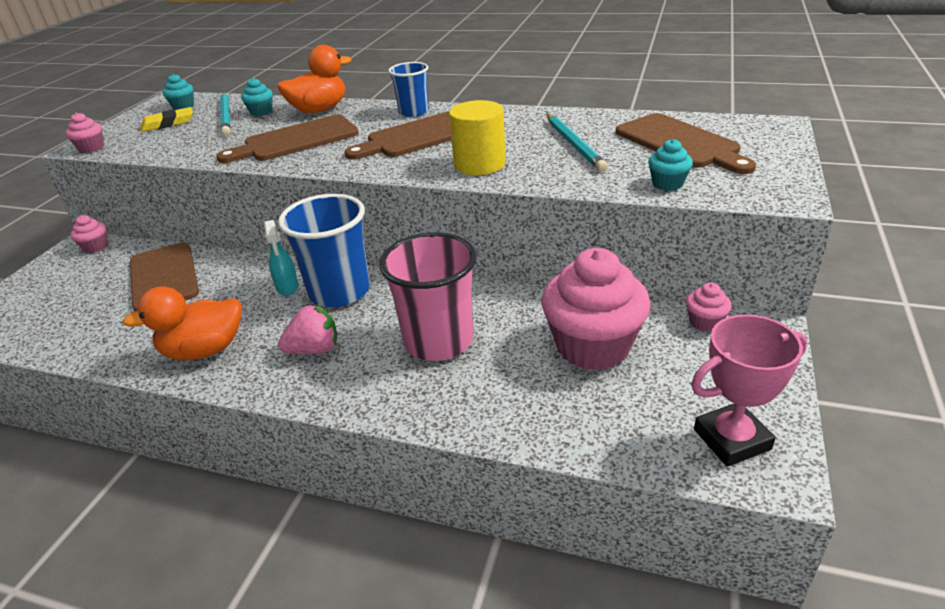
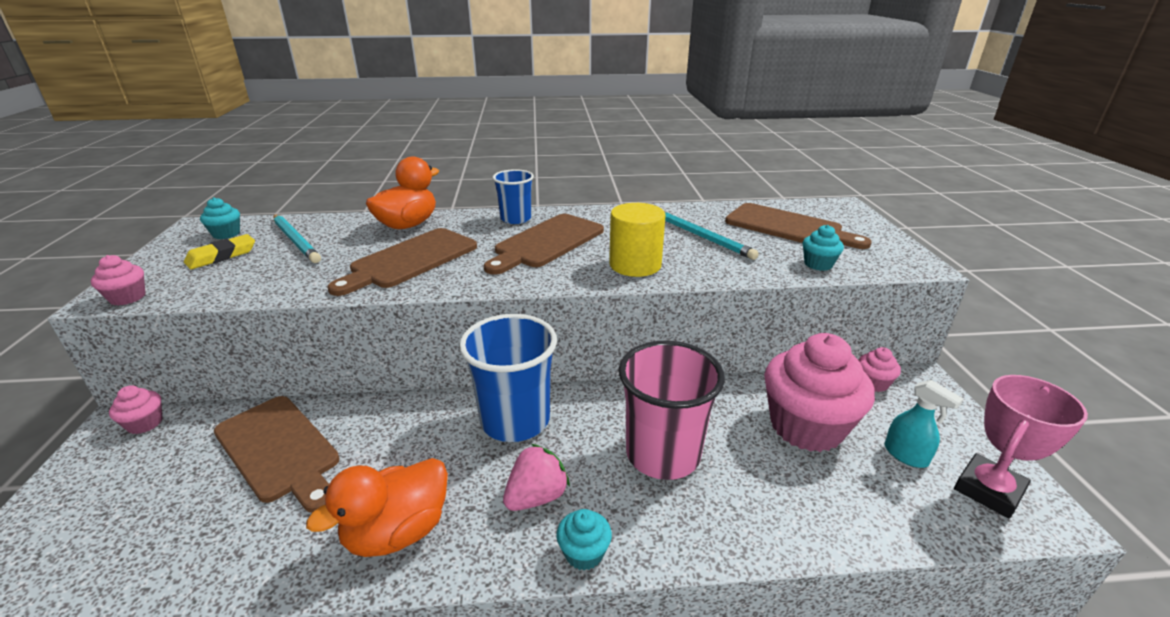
camera: 25 degrees left, 5 degrees down
turquoise cupcake [241,78,273,116] -> turquoise cupcake moved to [556,509,612,571]
turquoise spray bottle [264,220,299,296] -> turquoise spray bottle moved to [884,380,963,468]

